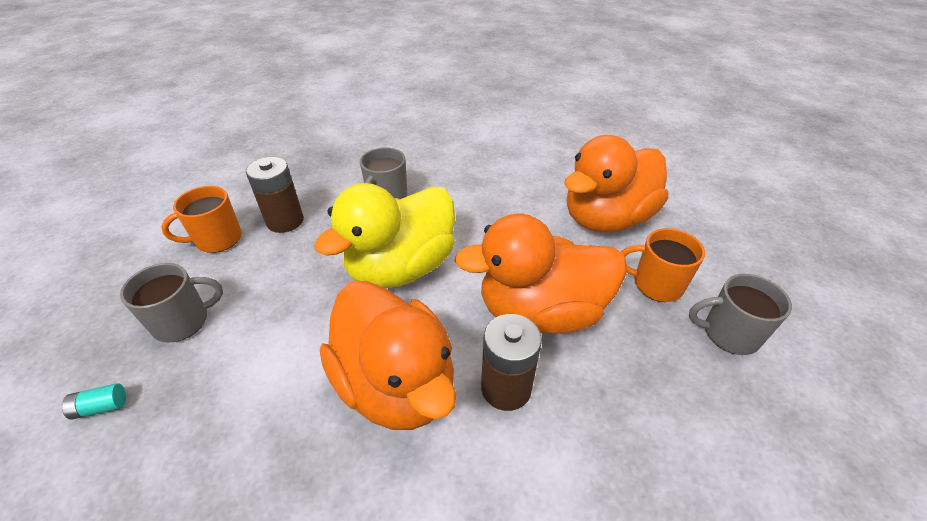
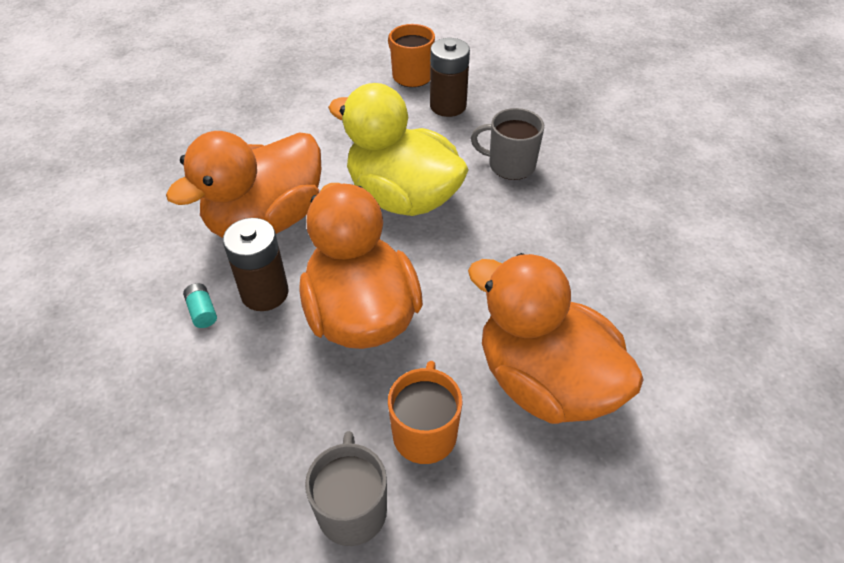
camera: 80 degrees right, 5 degrees up
turquoise battery [62,383,126,420] -> turquoise battery moved to [183,283,217,328]
grey mug [120,263,223,343] -> none

